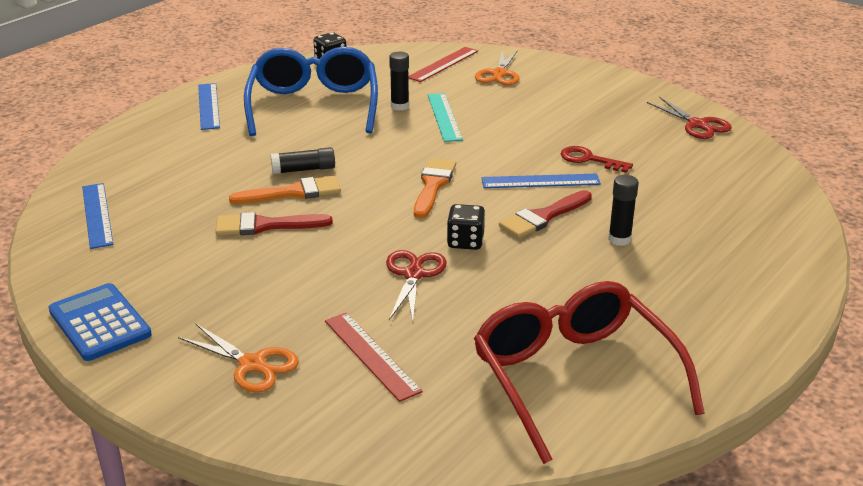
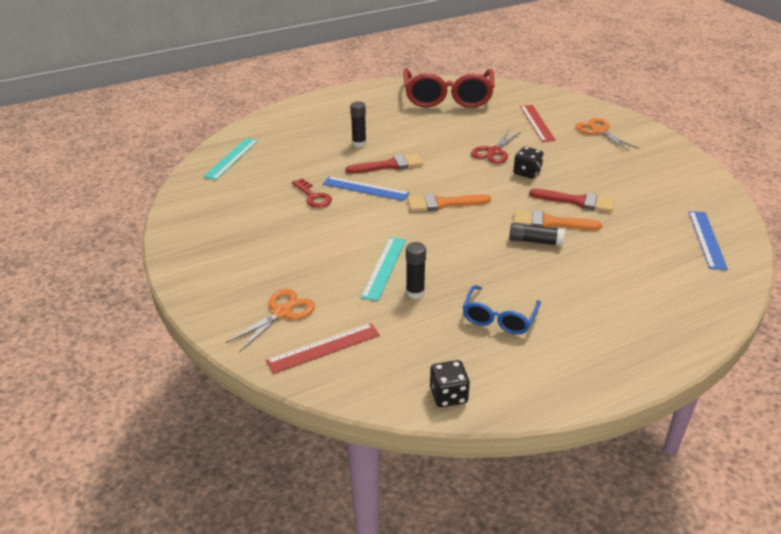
camera: 155 degrees left, 5 degrees up
blue calculator [48,283,152,361] -> none
blue ruler [198,83,220,130] -> none
blue glasses [244,47,378,136] -> blue glasses [463,285,541,334], size x0.52
orange brush [414,158,456,218] -> orange brush turned 45 degrees clockwise [407,194,491,212]
black dice [447,204,485,250] -> black dice moved to [513,146,544,179]
red scissors [647,97,732,139] -> none
none -> turquoise ruler [203,138,258,180]

